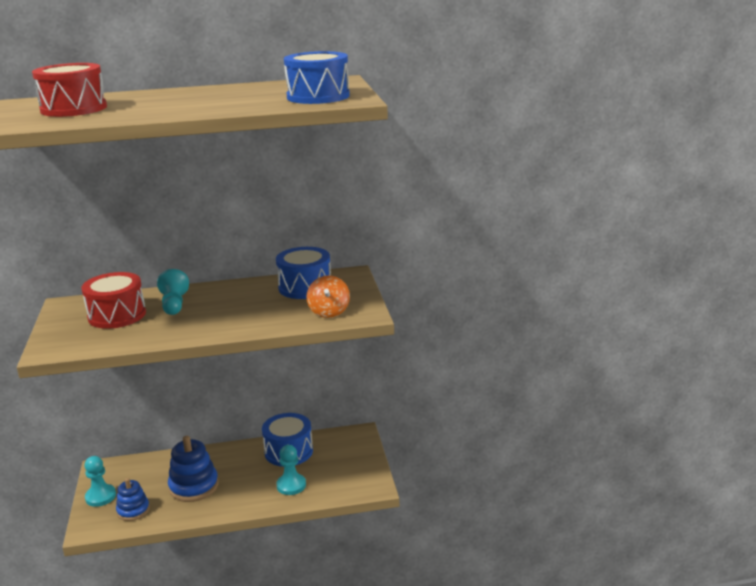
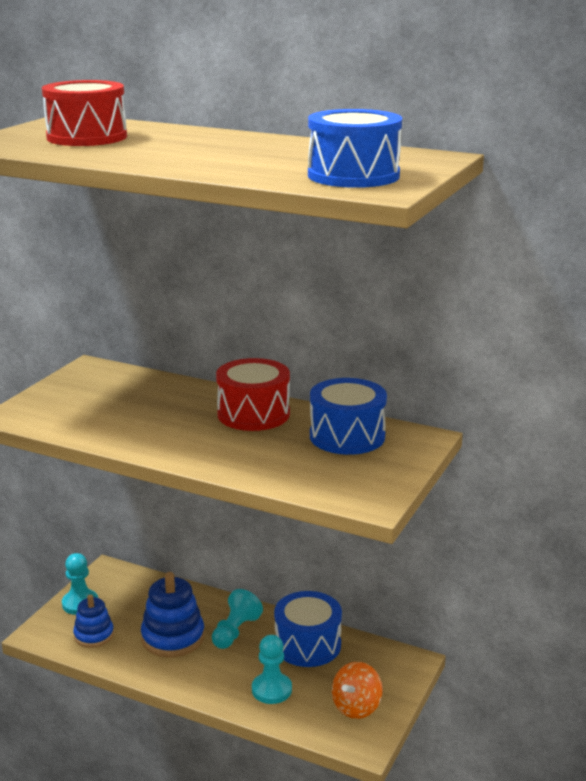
camera: 35 degrees right, 0 degrees up
red drum [82,272,146,329] -> red drum moved to [216,358,290,431]
turquoise pawn [157,269,189,315] -> turquoise pawn moved to [212,589,263,649]
orange spinning top [306,276,350,318] -> orange spinning top moved to [332,662,383,719]

